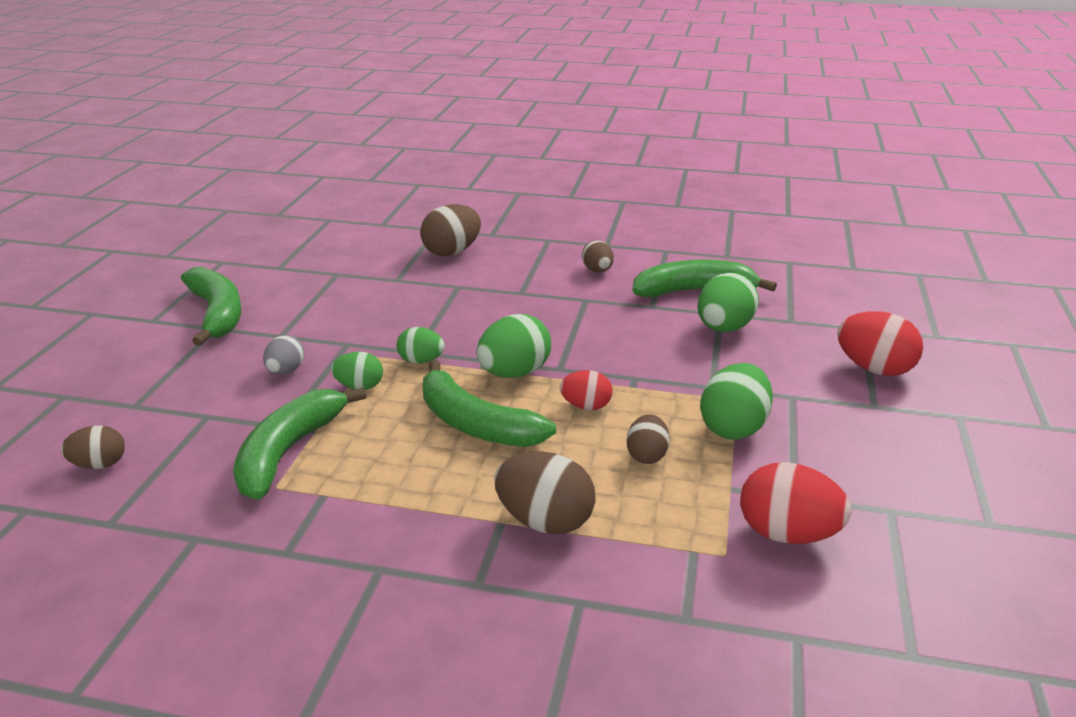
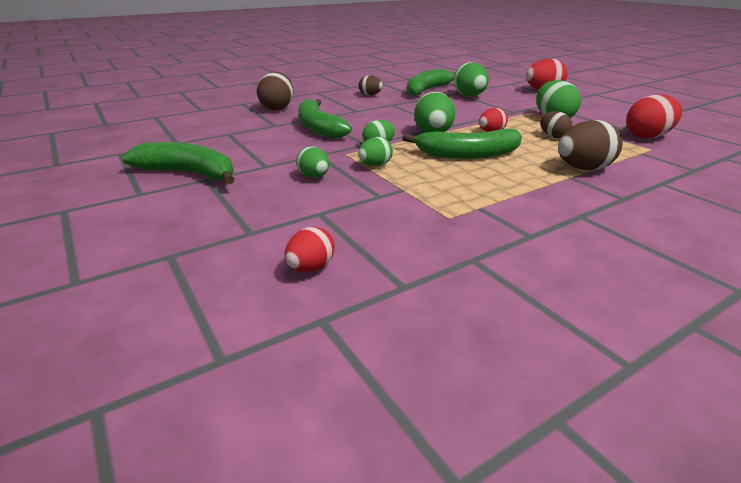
camera: 45 degrees left, 0 degrees up
brown egg [61,425,125,469] -> red egg [285,226,335,272]
green banana [233,388,367,500] -> green banana moved to [298,99,352,139]
grey egg [263,335,304,375] -> green egg [296,146,329,178]

